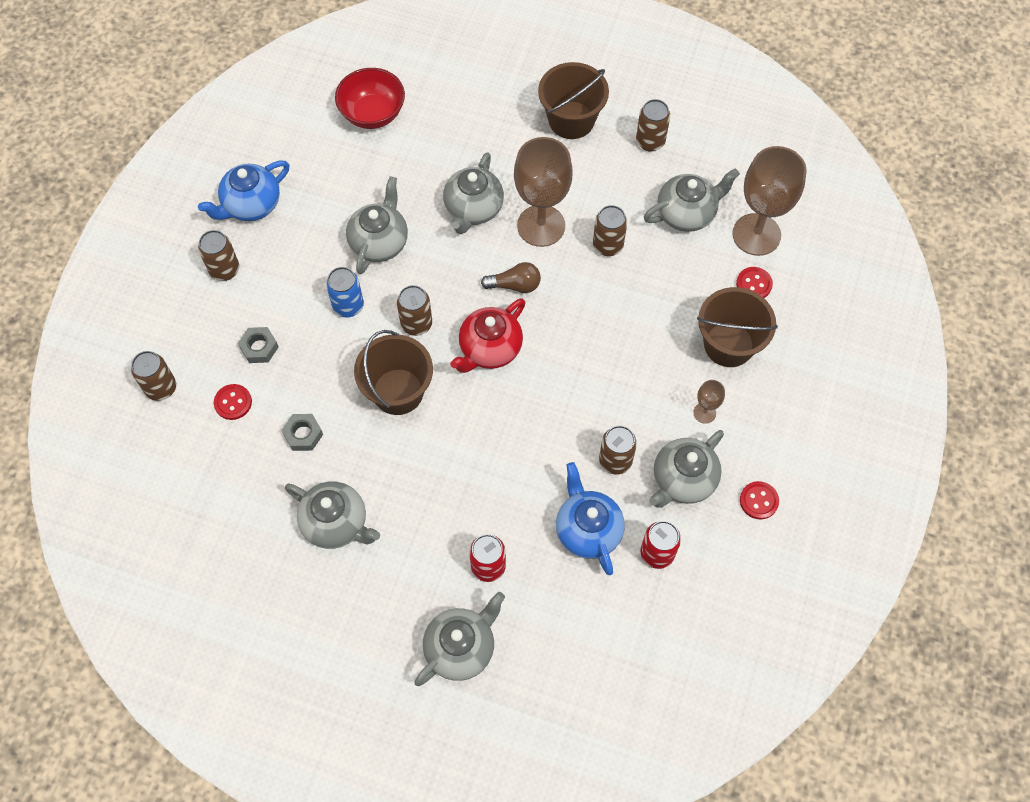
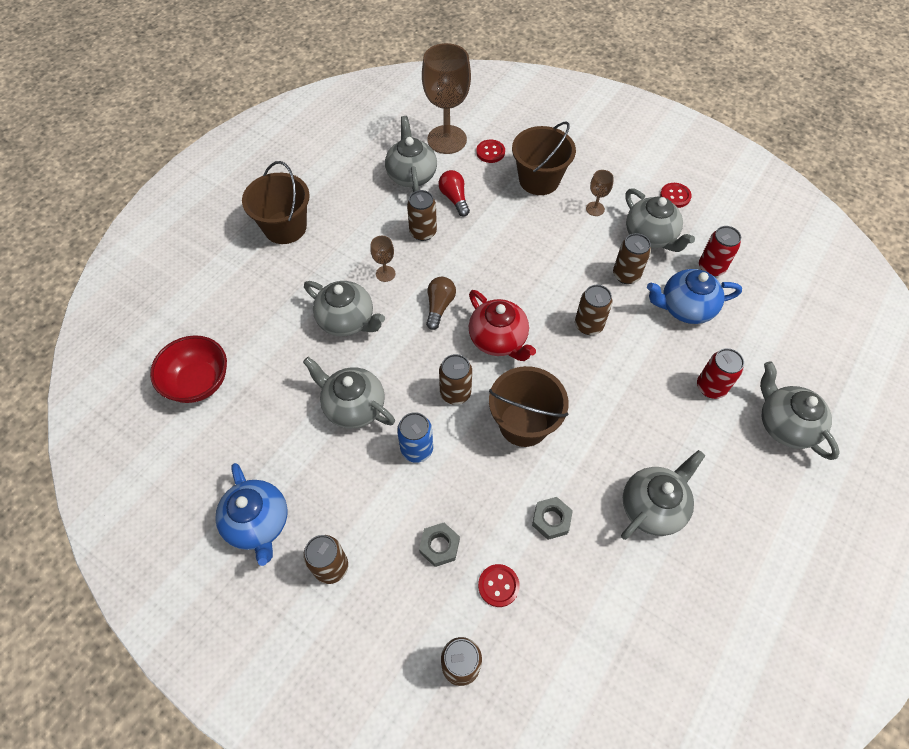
camera: 75 degrees left, 5 degrees down
brown goblet [514,137,573,247] -> brown goblet [370,236,395,282], size x0.44
brown can [636,99,670,152] -> brown can moved to [575,285,613,335]
none -> red light bulb [439,170,470,217]

